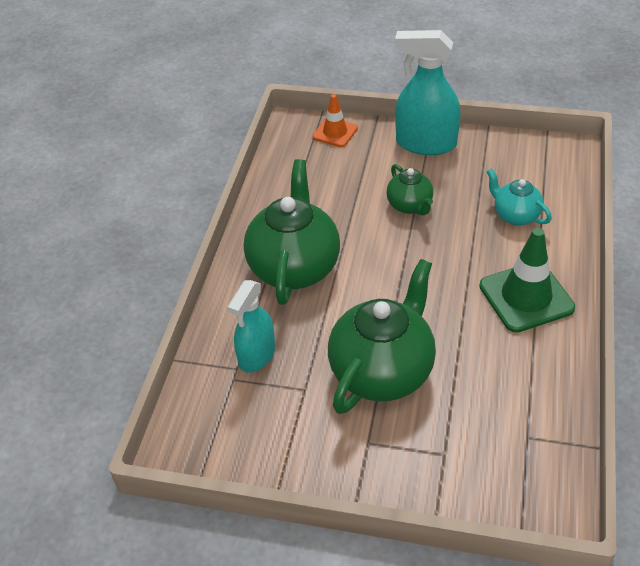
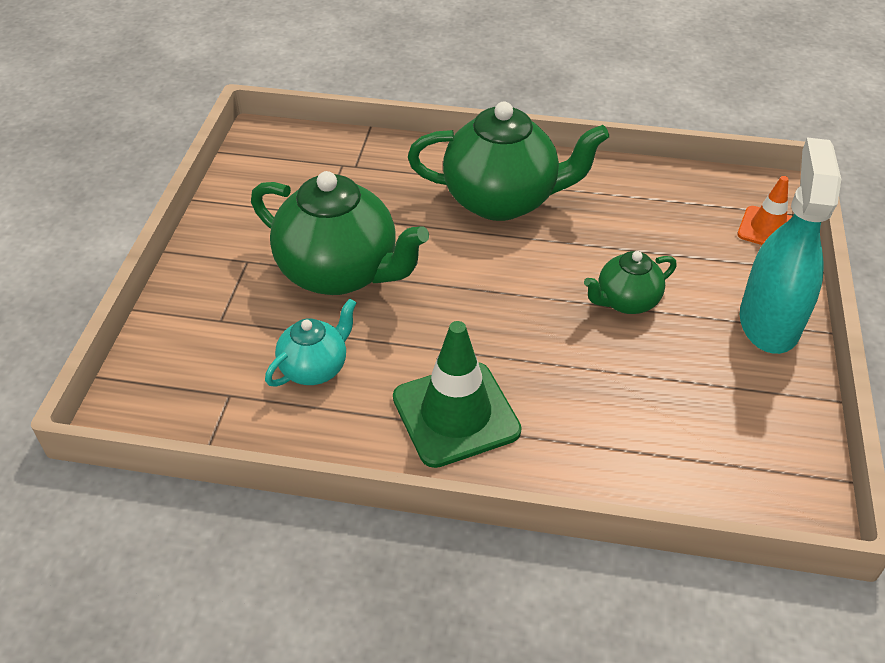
camera: 85 degrees right, 0 degrees up
turquoise spray bottle [228,280,275,373] -> none
turquoise teapot [487,169,552,226] -> turquoise teapot moved to [265,299,357,387]

